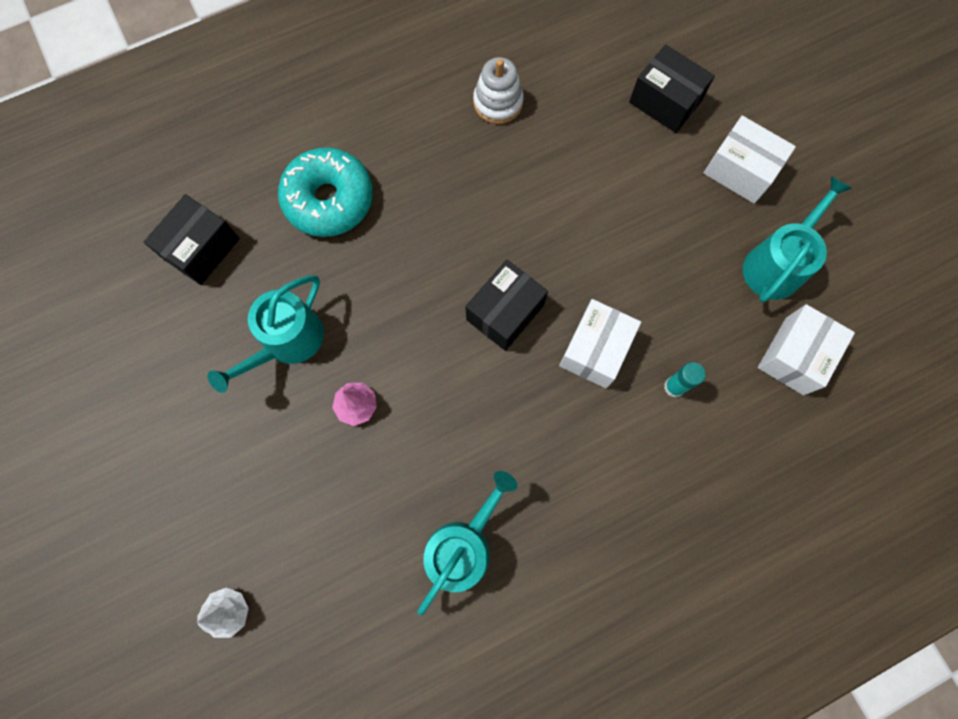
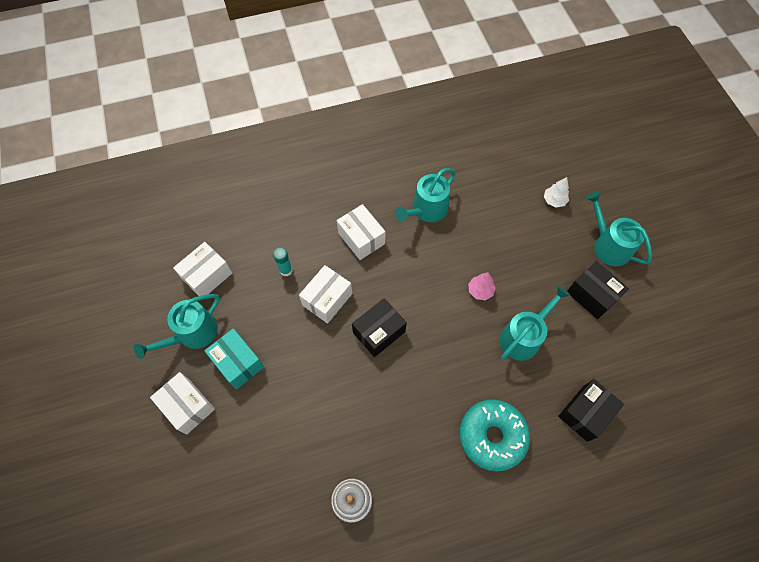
camera: 170 degrees left, 10 degrees down
black box [629,44,715,133] -> black box moved to [567,261,629,319]
none -> turquoise box [204,328,264,390]
none -> white box [337,204,385,260]
none -> turquoise watering can [586,191,652,266]

